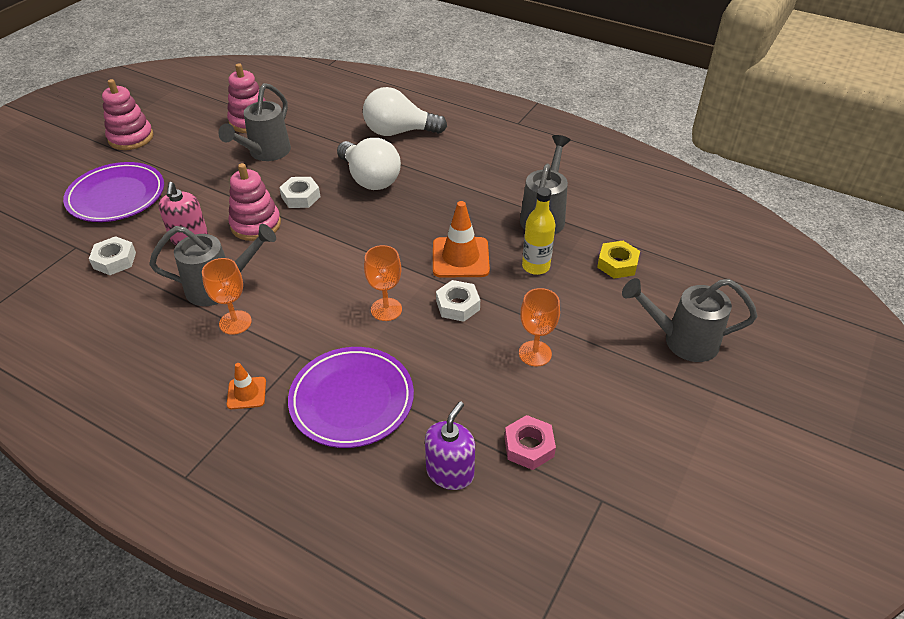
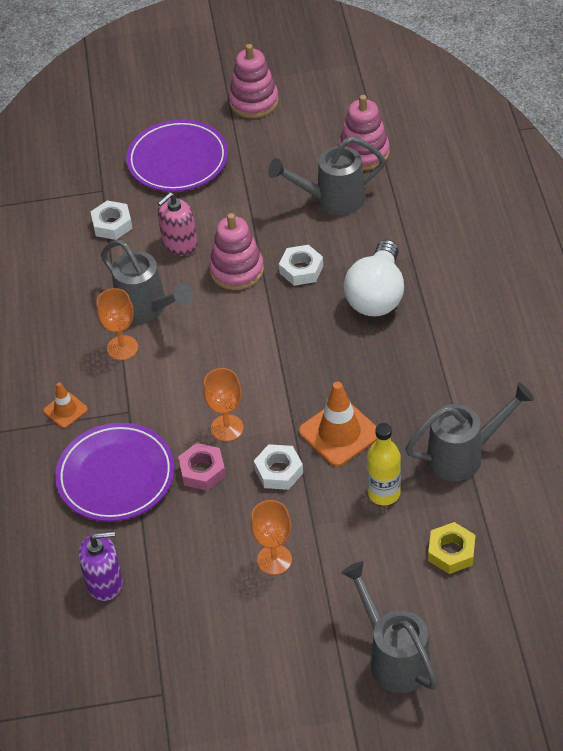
camera: 55 degrees right, 5 degrees up
white light bulb [363,87,447,136] -> none
pink nut [505,415,556,470] -> pink nut moved to [178,443,226,491]

